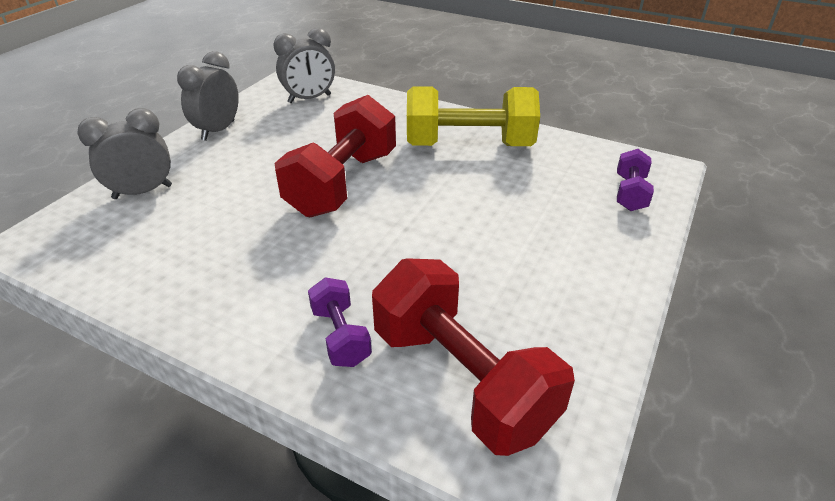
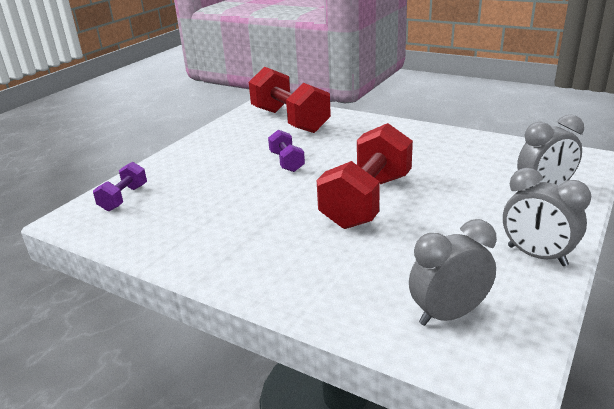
camera: 175 degrees left, 10 degrees down
grey clock [177,51,239,141] -> grey clock turned 105 degrees clockwise [503,168,591,266]
purple dumbbell [308,278,372,367] -> purple dumbbell moved to [268,130,305,172]
yellow dumbbell [407,86,540,146] -> none

